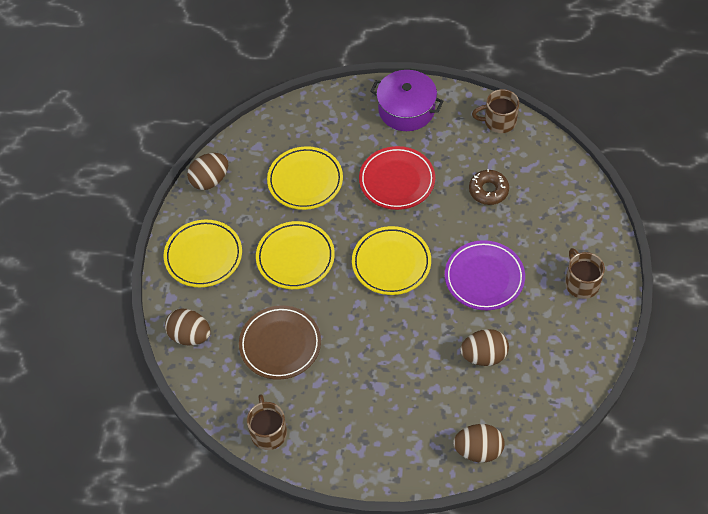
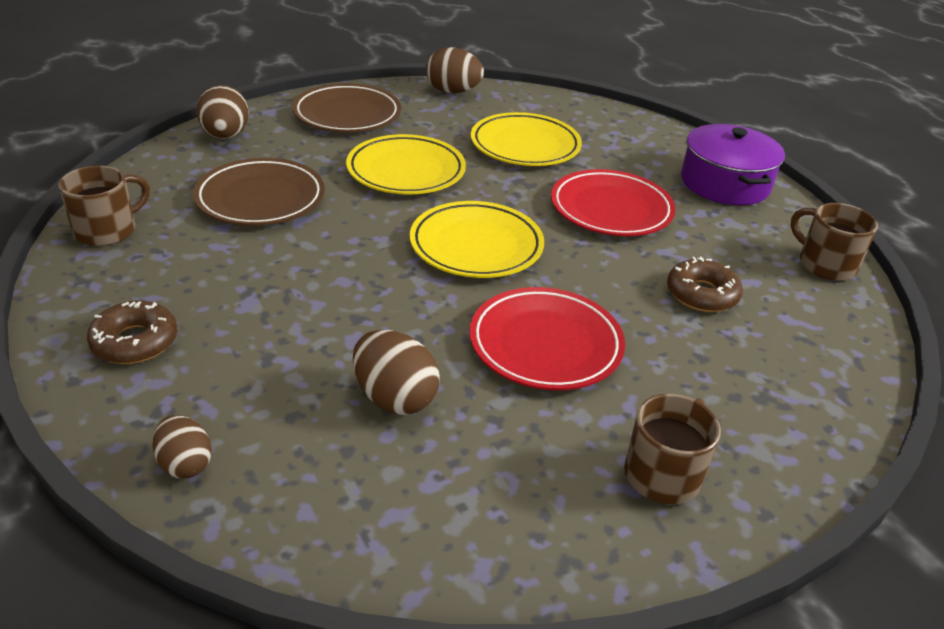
camera: 50 degrees right, 20 degrees down
yellow plate [164,220,242,287] -> brown plate [292,83,401,132]
purple plate [445,240,525,310] -> red plate [470,287,625,390]
brown egg [453,424,504,462] -> brown egg [153,415,212,478], size x0.65
none -> brown donut [87,301,177,364]

